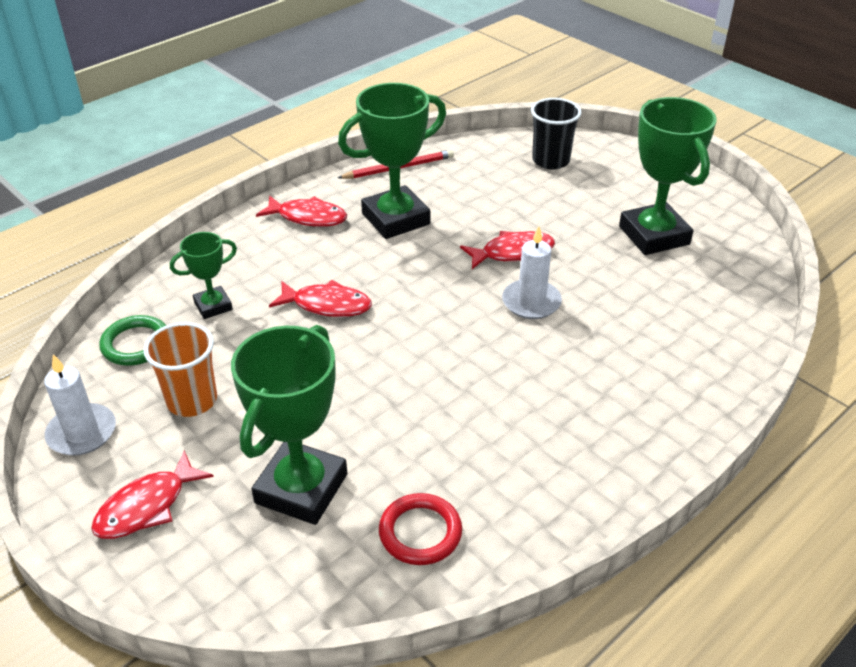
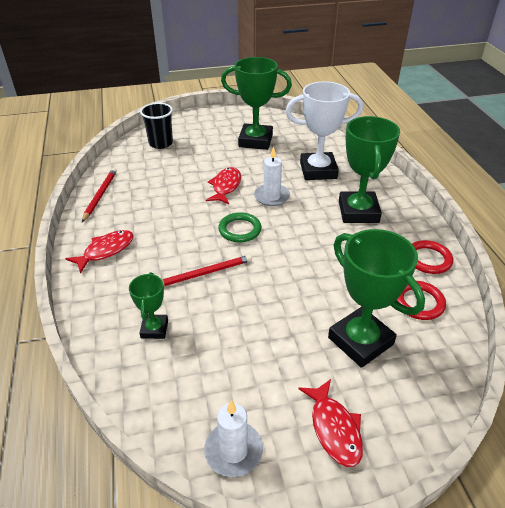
camera: 60 degrees left, 0 degrees up
green ring [99,315,166,366] -> green ring moved to [218,212,261,243]
orange cup [144,322,217,417] -> none
red fish [269,280,372,317] -> red pencil [162,255,252,286]
green trophy [338,83,446,239] -> green trophy moved to [339,116,400,223]
none -> white trophy [286,81,363,180]
none -> red ring [412,240,453,274]

